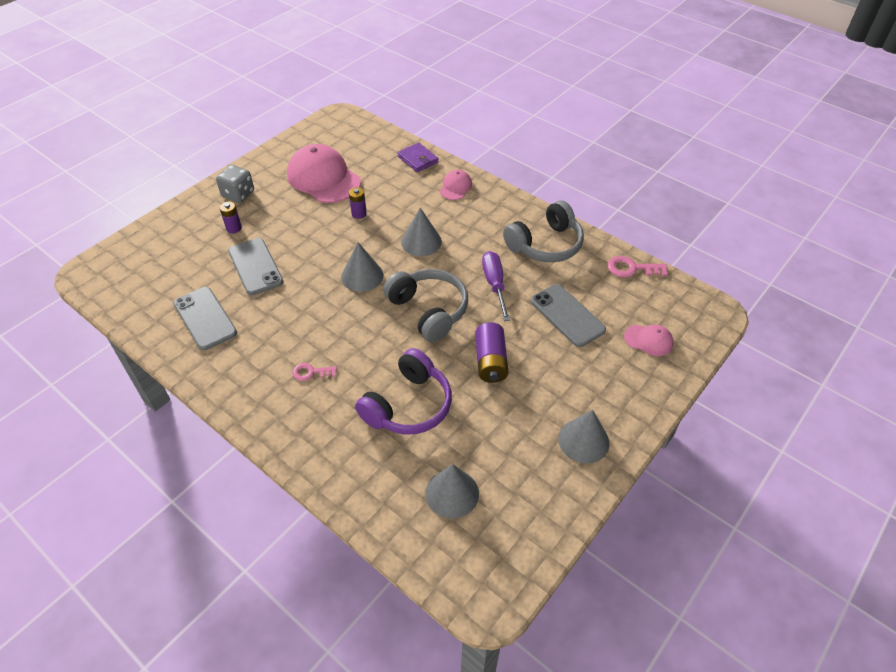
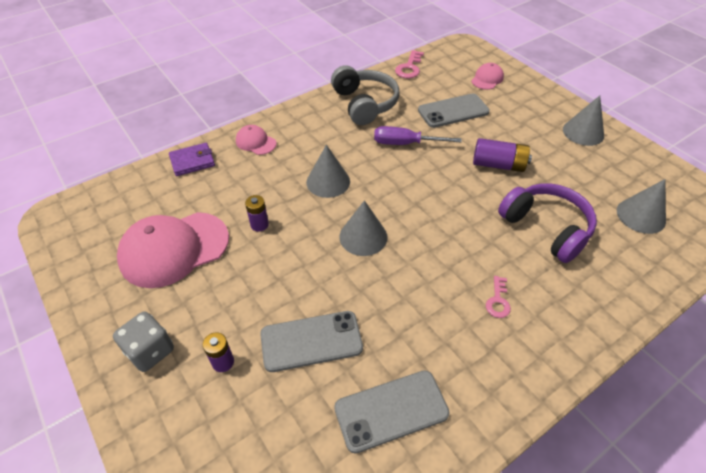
camera: 75 degrees left, 0 degrees up
grey headphones [383,269,468,342] -> none

